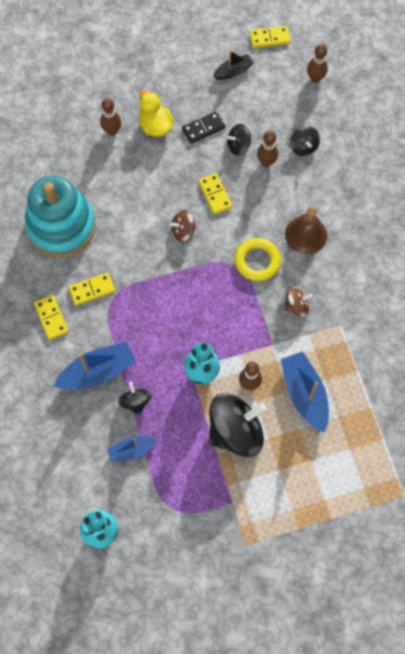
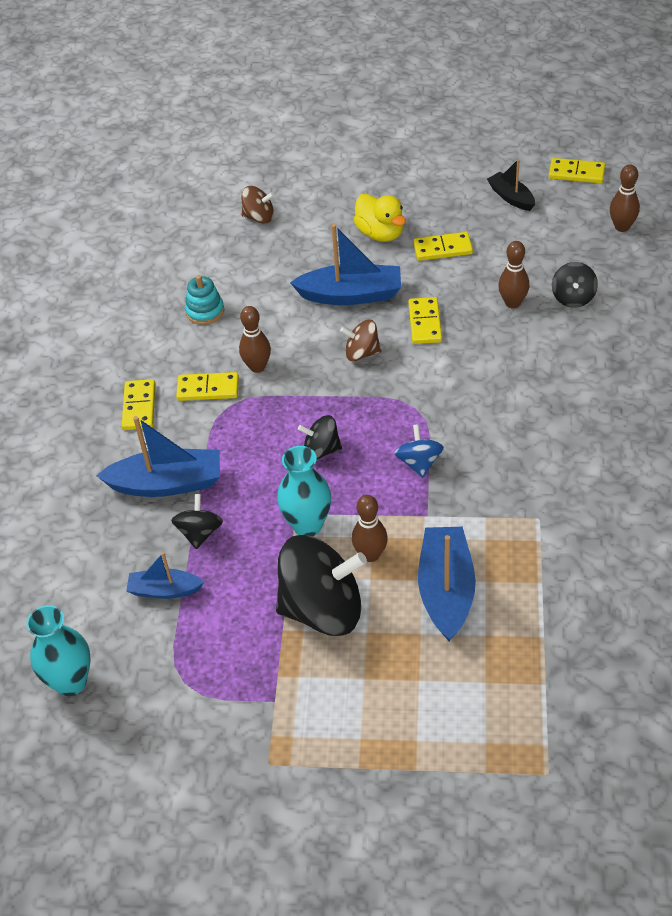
camera: 25 degrees right, 20 degrees down
turquoise stacking toy [25,175,96,257] -> turquoise stacking toy [185,275,224,325], size x0.40
brown bowling pin [100,98,121,136] -> brown bowling pin moved to [239,306,271,373]
yellow duck [139,90,174,137] -> yellow duck turned 150 degrees clockwise [354,194,406,242]
black domino [182,111,225,143] -> yellow domino [413,232,473,261]
black boat [213,50,254,80] -> black boat turned 120 degrees counterclockwise [487,159,535,211]
black spinning top [227,124,251,155] -> black spinning top moved to [298,415,342,459]
yellow ring [235,238,281,281] -> none
brown spinning top [283,287,313,317] -> brown spinning top moved to [241,186,274,224]
brown bell [285,206,327,254] -> none
none -> blue boat [290,224,401,305]
none -> blue spinning top [394,424,444,478]

